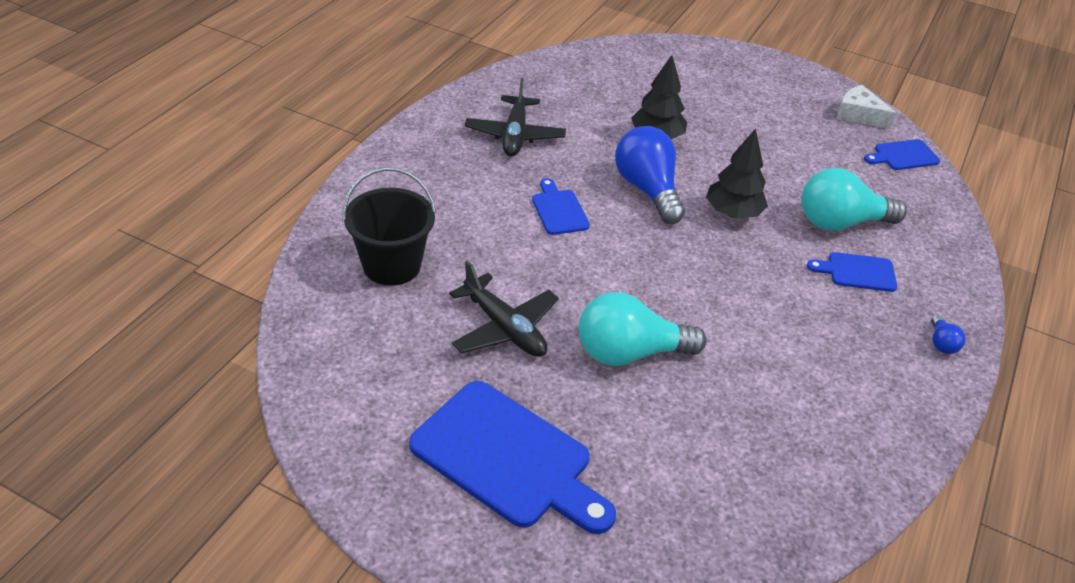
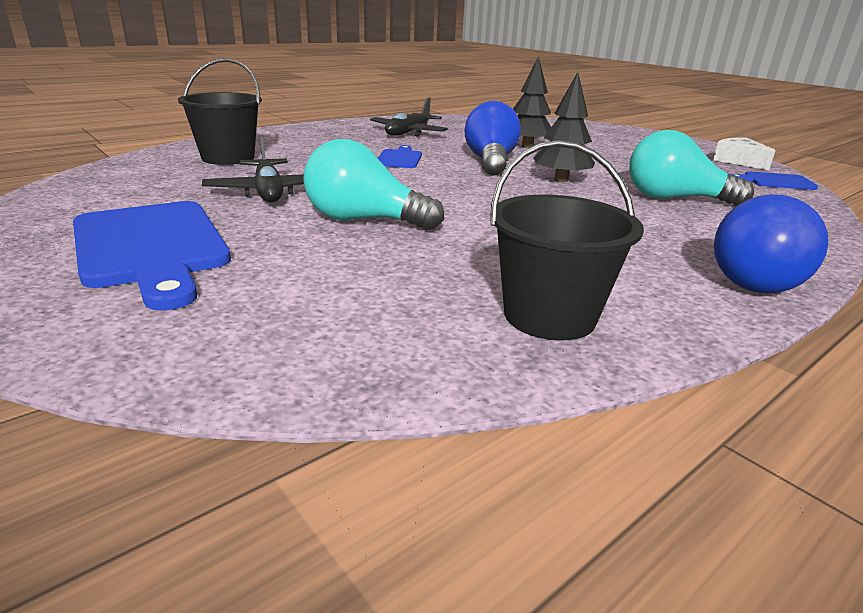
camera: 25 degrees right, 15 degrees down
blue cutting board [807,252,897,292] -> none
blue light bulb [931,315,965,354] -> blue light bulb [714,194,828,293], size x2.30
none -> black bucket [490,140,644,341]

